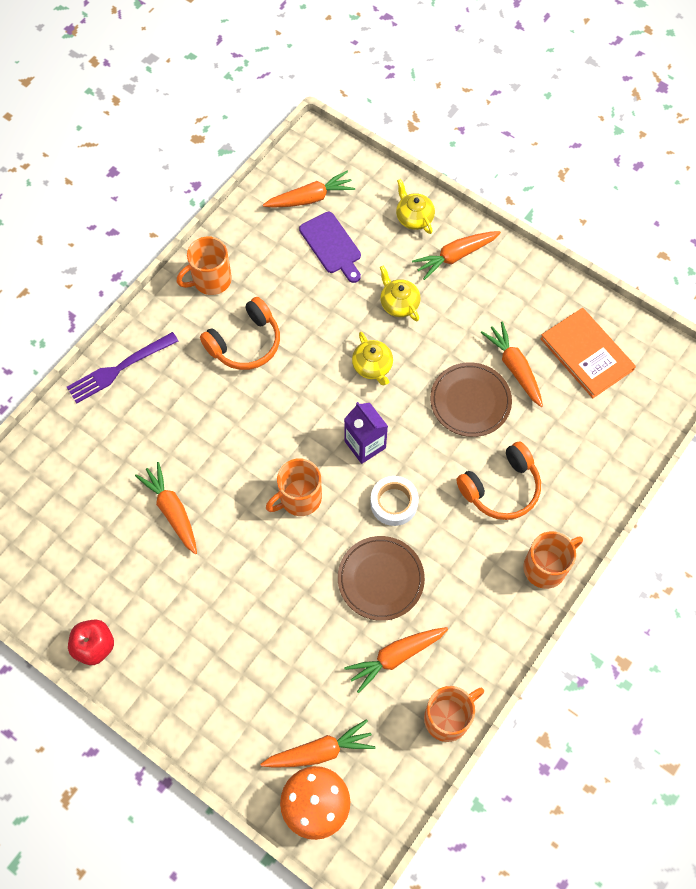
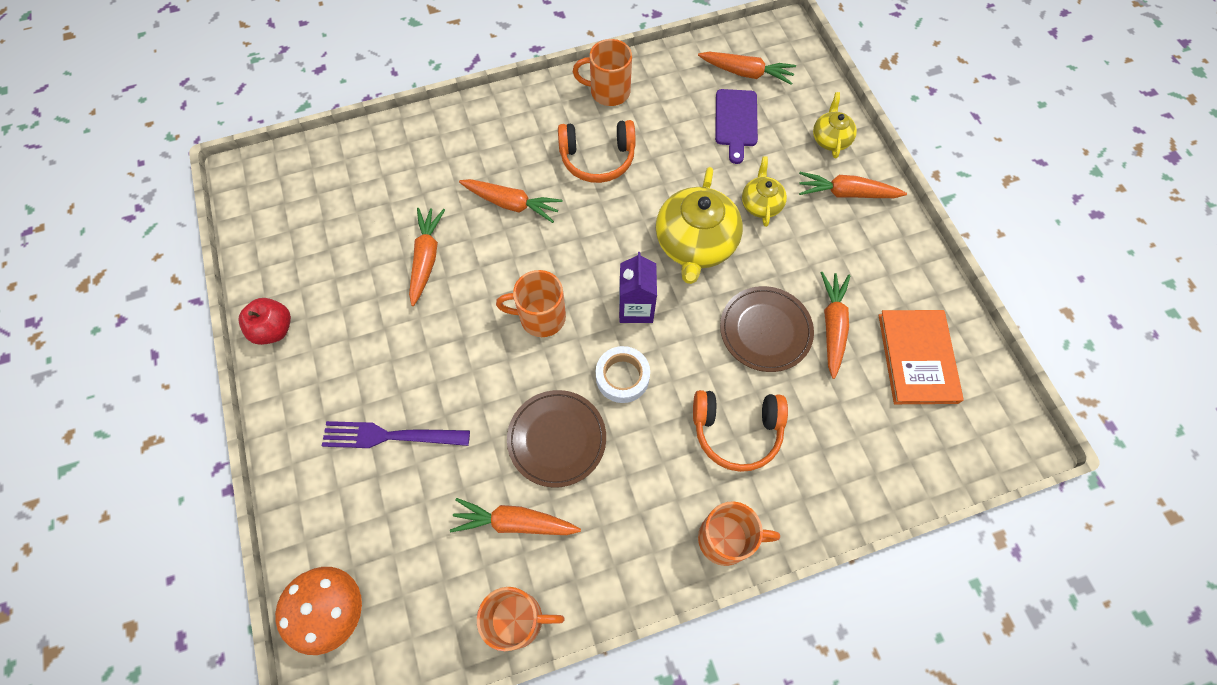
camera: 35 degrees right, 0 degrees up
purple fork [67,332,178,403] -> purple fork moved to [322,421,470,448]
orange carrot [260,719,375,768] -> orange carrot moved to [459,179,562,223]
yellow teapot [352,332,393,385] -> yellow teapot [656,167,743,284], size x1.88

